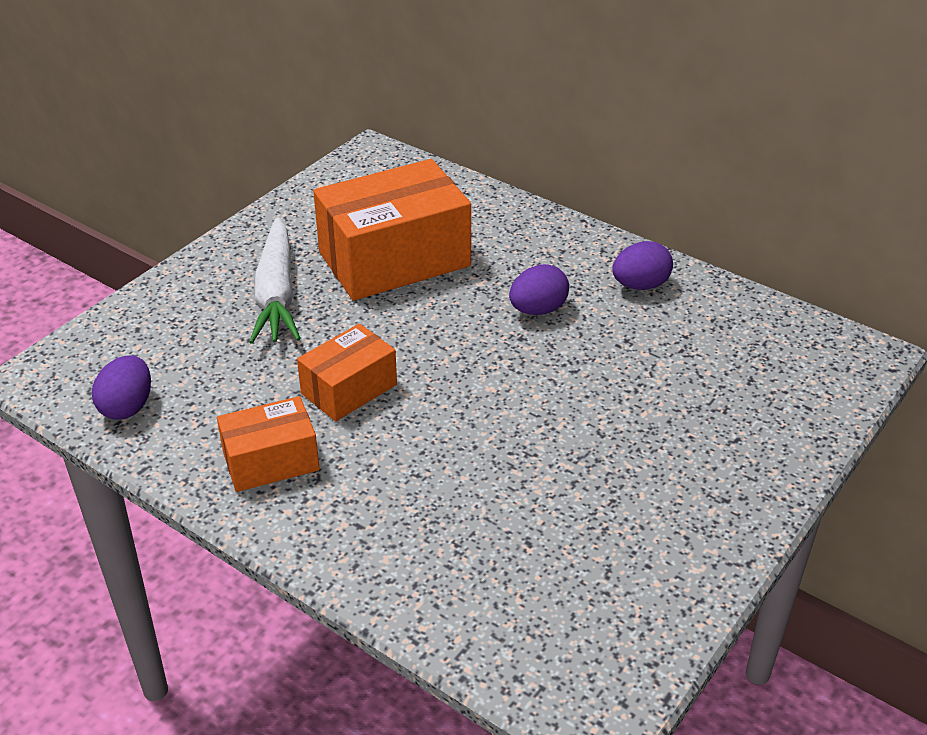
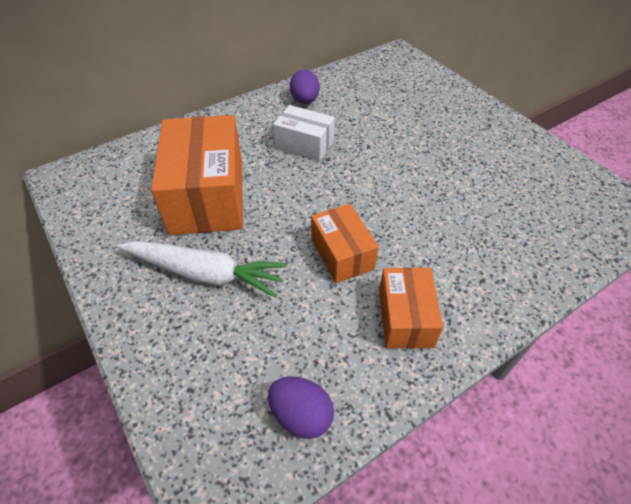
camera: 70 degrees left, 10 degrees up
purple egg [509,264,569,315] -> white box [273,105,335,161]

